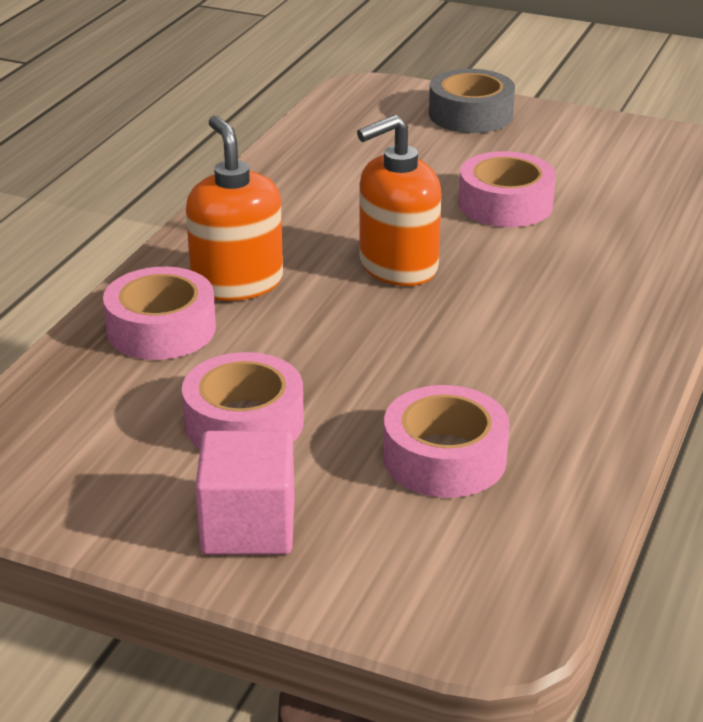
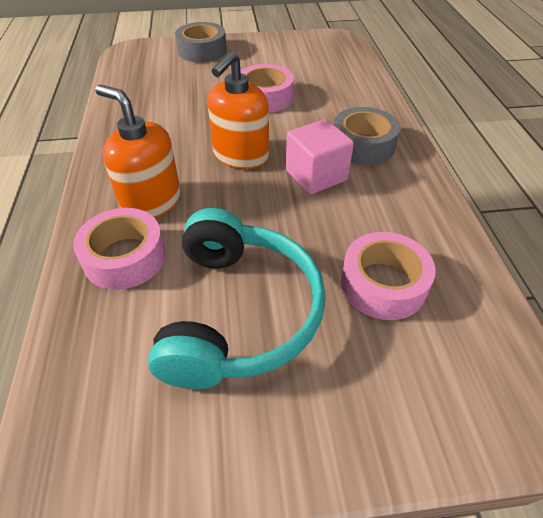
camera: 30 degrees left, 15 degrees up
pink tape [182,352,304,449] -> turquoise headphones [148,208,326,389]
pink cube [195,431,295,555] -> pink cube moved to [286,119,354,195]
none -> grey tape [334,107,400,165]

